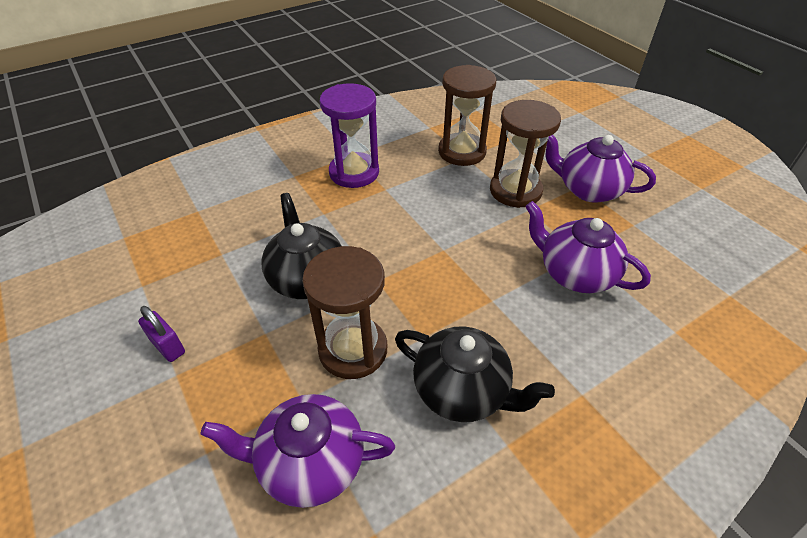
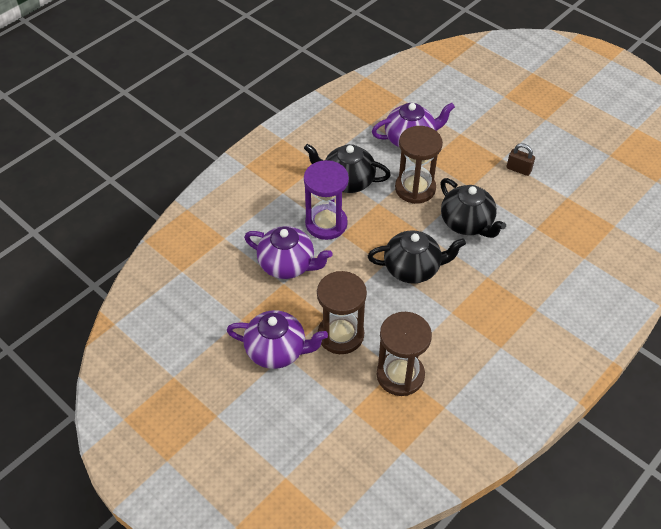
camera: 165 degrees right, 5 degrees up
purple padlock [138,306,185,362] -> brown padlock [507,143,535,176]
purple hourglass [320,83,379,188] -> purple hourglass moved to [304,160,349,240]
none -> black teapot [368,230,466,284]

